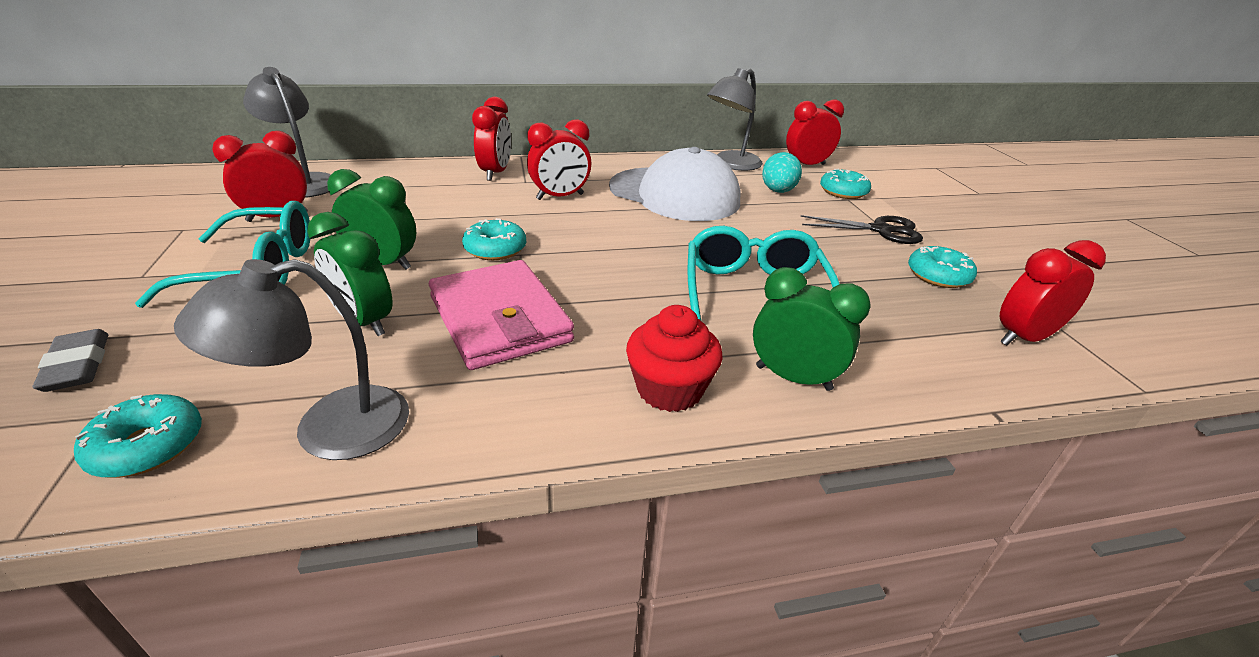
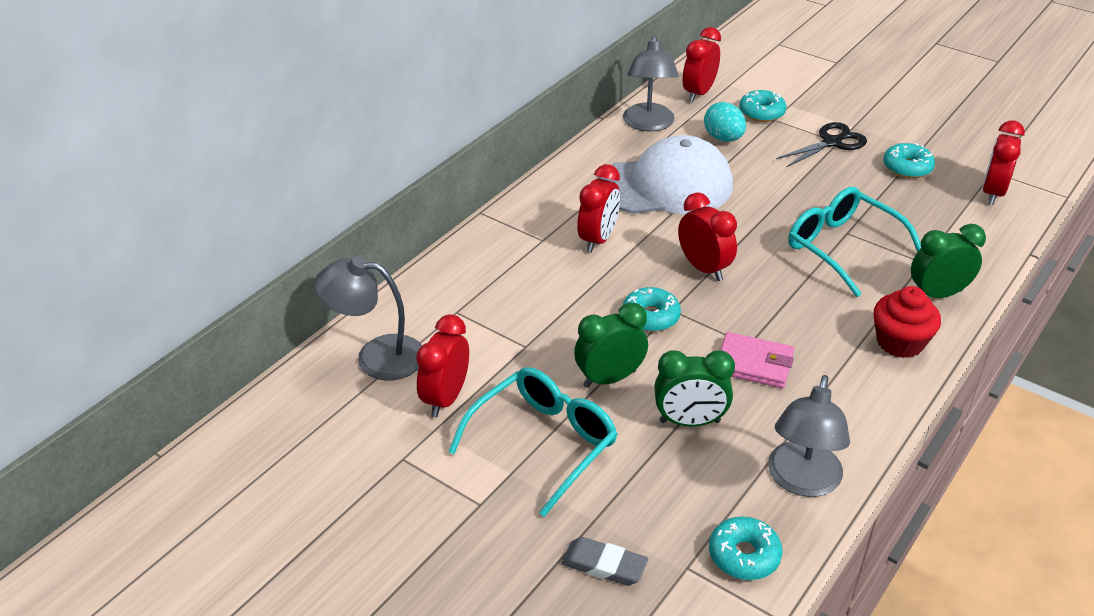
camera: 40 degrees left, 5 degrees up
pink wallet [429,260,574,370] -> pink wallet [720,332,794,388], size x0.63
red clock [472,97,511,181] -> red clock moved to [678,192,737,281]

